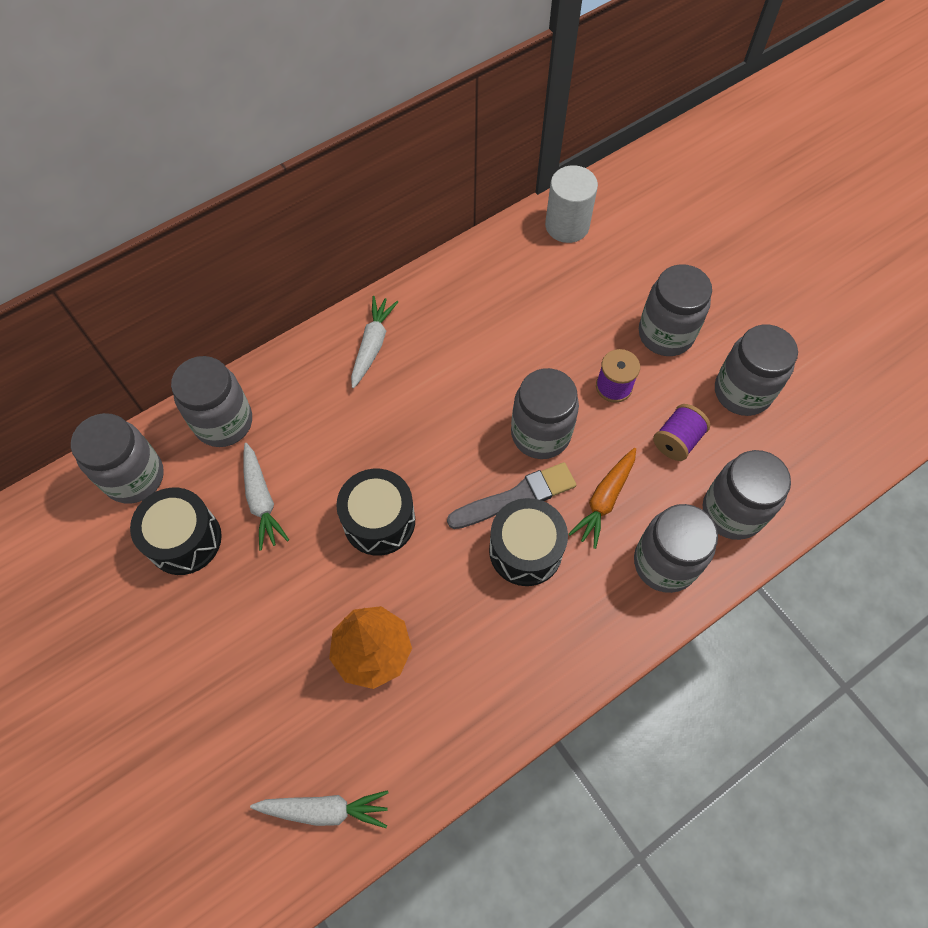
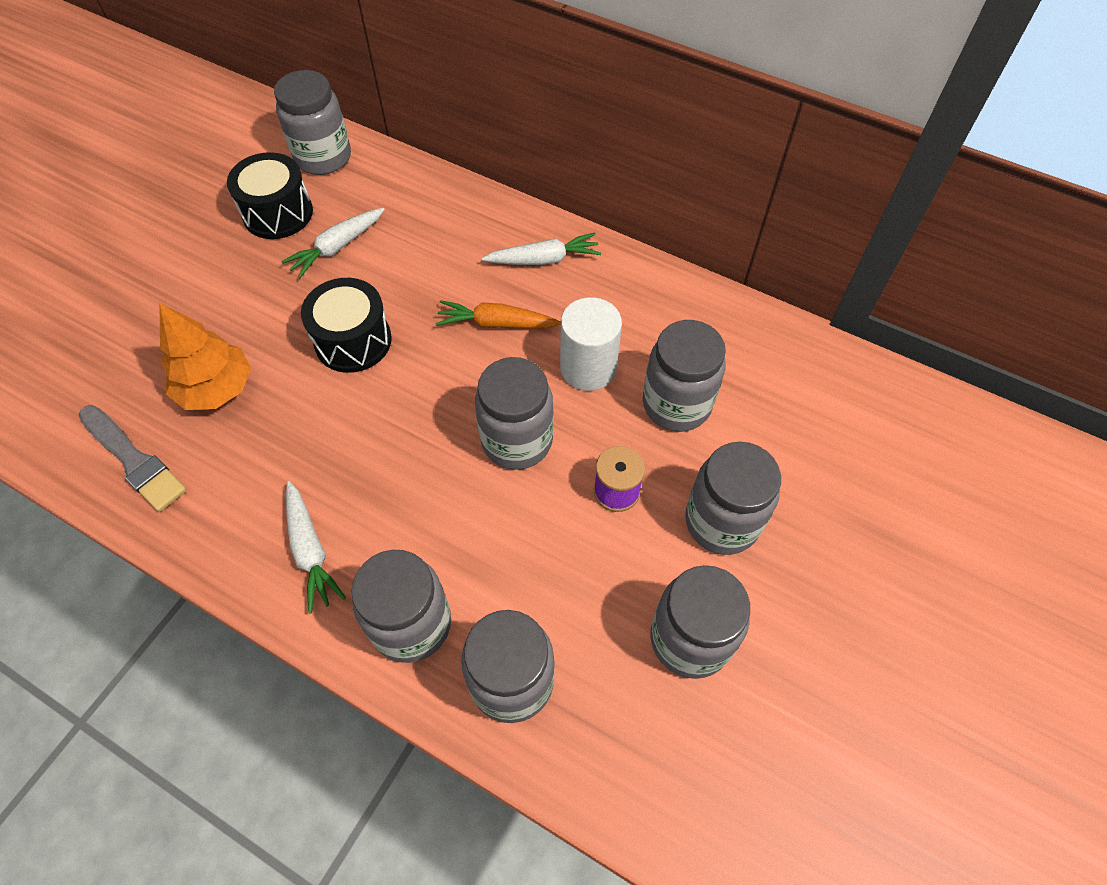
camera: 65 degrees right, 5 degrees down
grey jar [171,356,252,447] -> grey jar moved to [643,320,726,432]
white carrot [250,790,388,828] -> white carrot moved to [286,481,346,613]
grey brush [447,462,576,529] -> grey brush moved to [79,405,187,512]
black drum [489,498,568,586] -> none
white cylinder [545,165,598,243] -> white cylinder moved to [560,297,622,391]
orange carrot [569,448,636,549] -> orange carrot moved to [435,300,561,329]
purple spool [653,404,710,461] -> none

